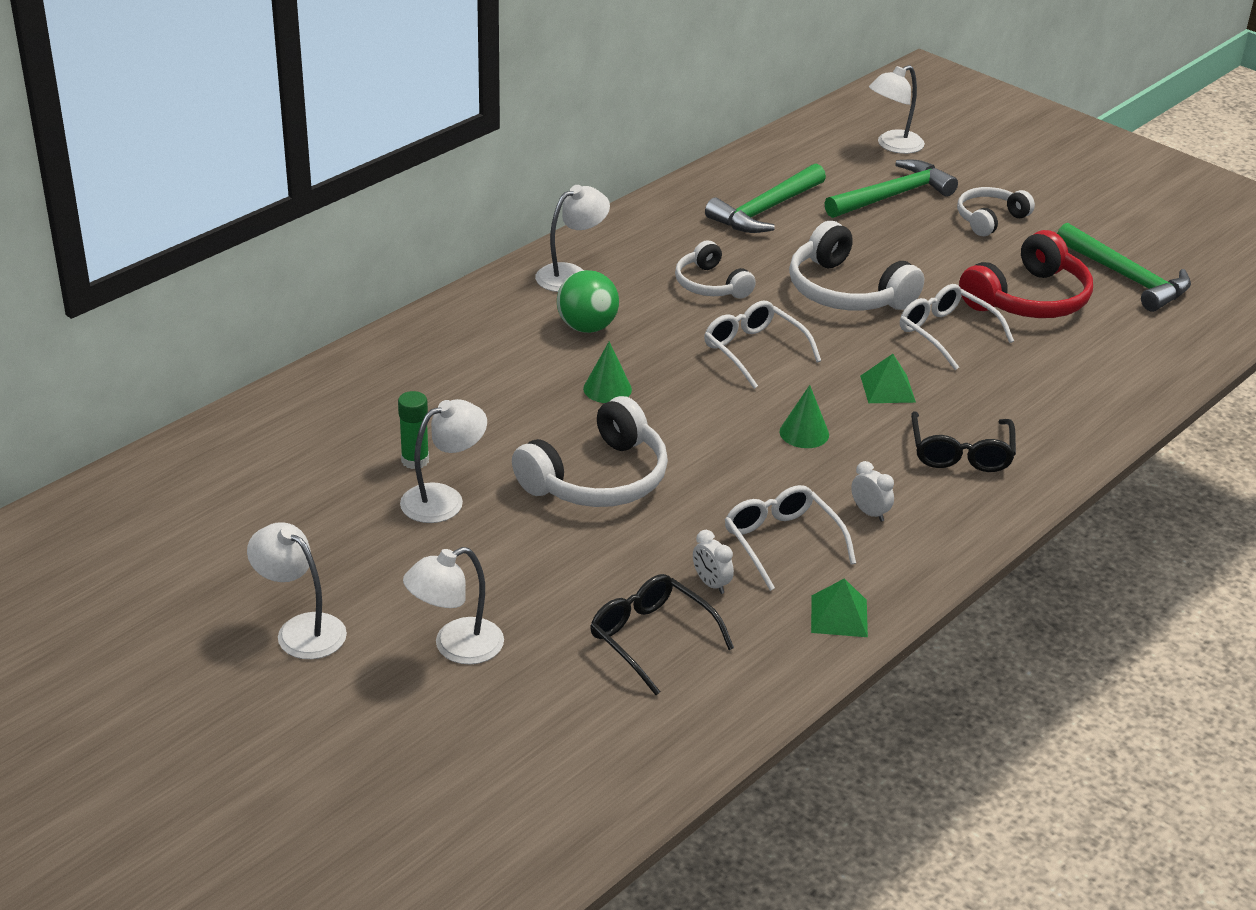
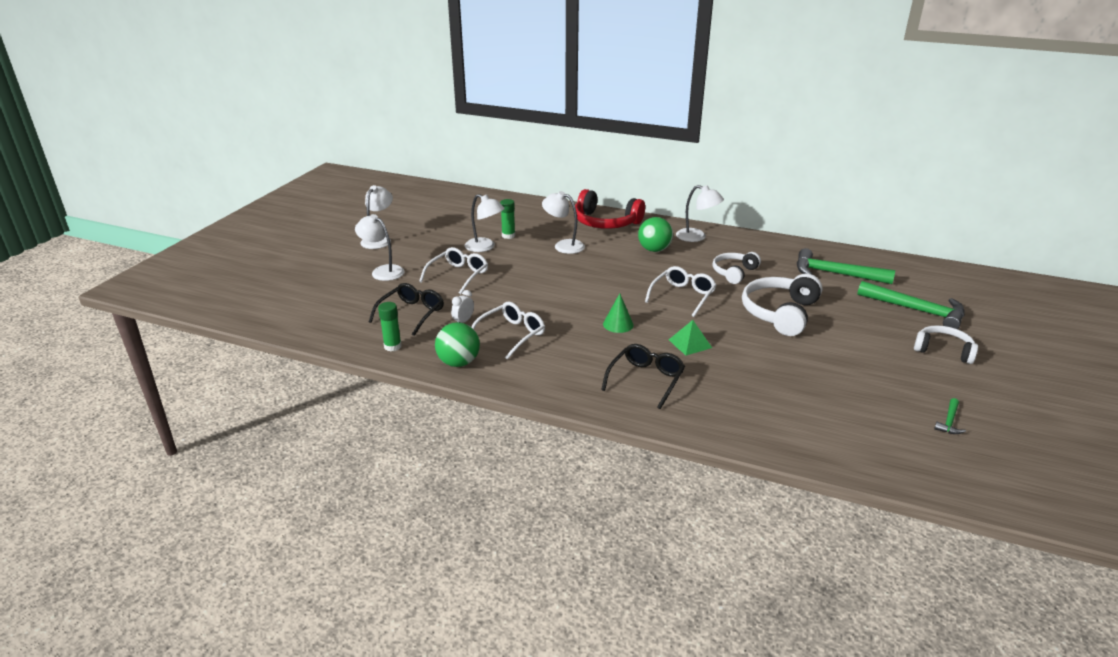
camera: 70 degrees right, 5 degrees down
white headphones [512,396,668,507] -> none
green cone [583,342,632,403] -> none
green pyramid [811,578,868,637] -> green ball [435,322,480,367]
white clock [851,461,894,522] -> none
white lamp [869,65,925,154] -> white lamp moved to [542,191,585,254]
white glasses [900,284,1014,370] -> white glasses moved to [419,247,488,294]
black glasses [911,411,1016,472] -> black glasses turned 135 degrees clockwise [601,344,685,409]
red headphones [959,230,1093,318] -> red headphones moved to [575,189,645,229]
green hammer [1057,223,1191,312] -> green hammer [934,398,966,434], size x0.44
none -> green glue stick [378,302,402,351]

